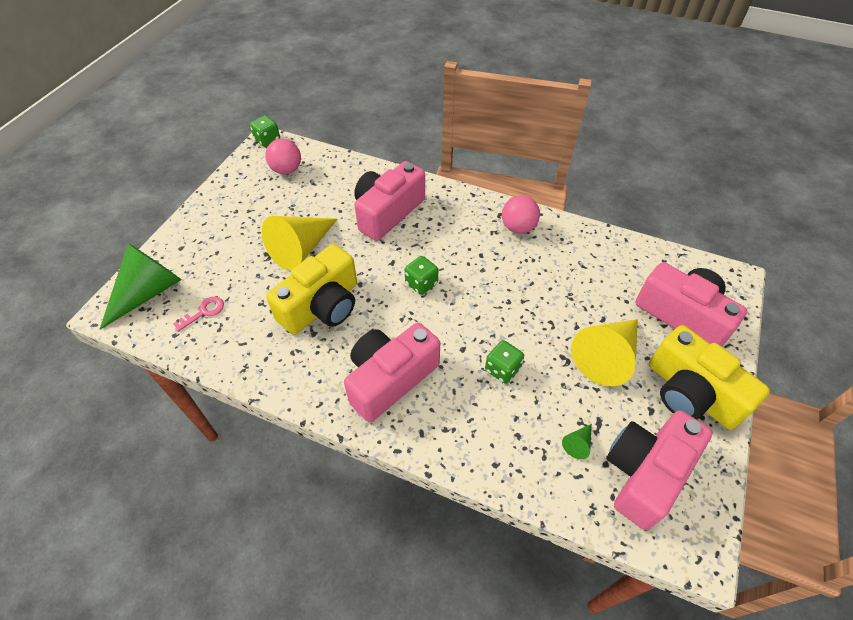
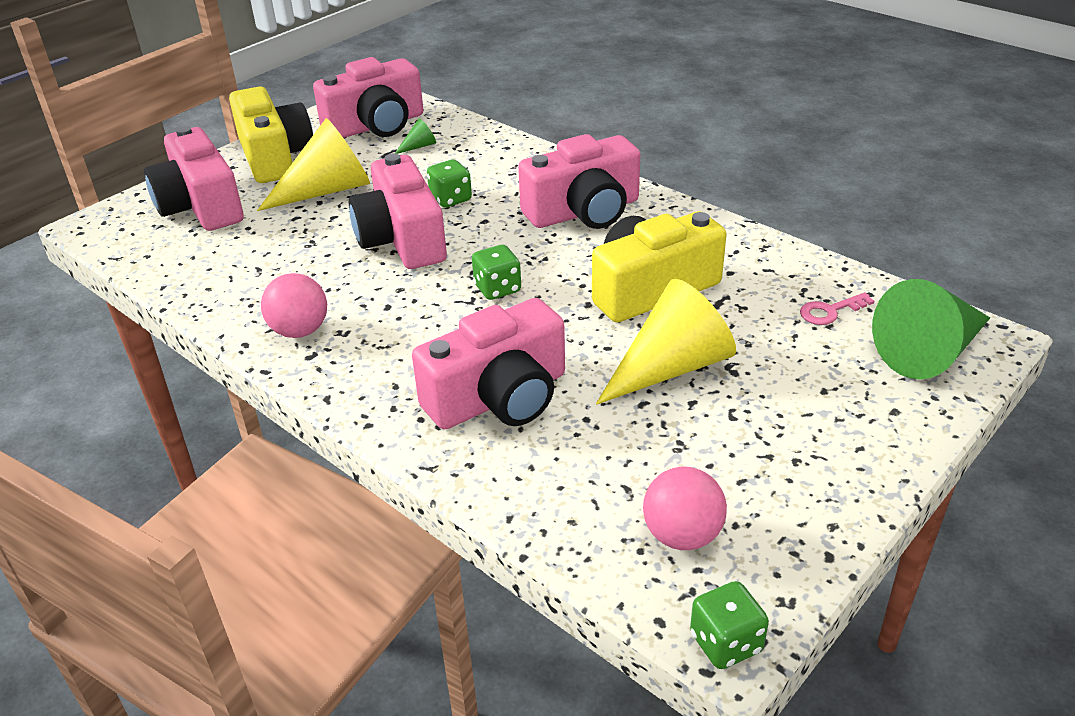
camera: 160 degrees left, 15 degrees down
none -> pink camera [349,153,447,269]

